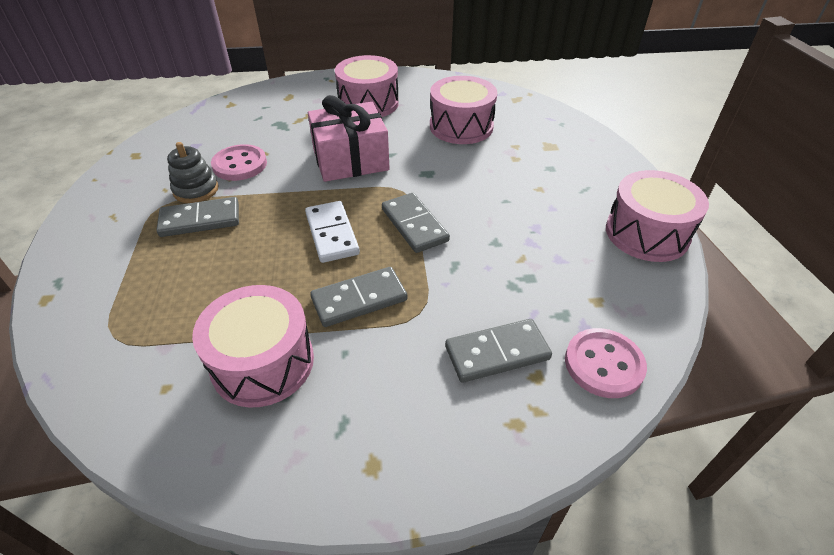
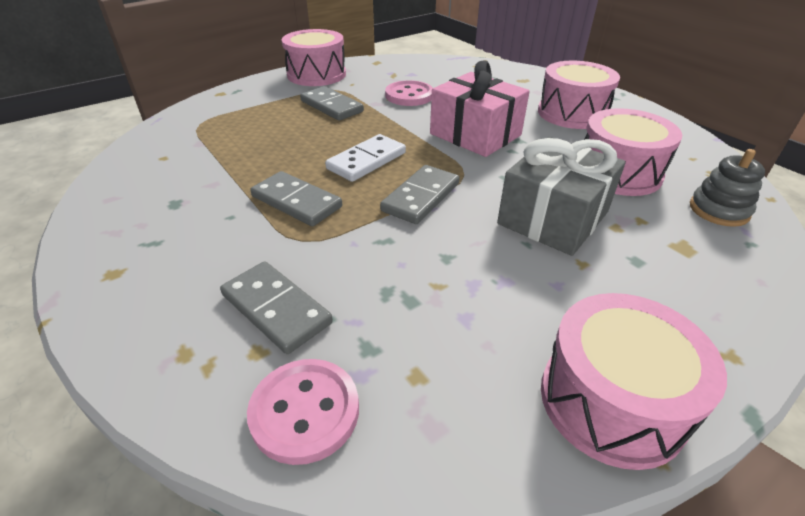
camera: 60 degrees right, 5 degrees down
grey stacking toy [167,142,219,203] -> grey stacking toy moved to [690,149,765,227]
pink drum [192,285,314,407] -> pink drum moved to [282,29,346,86]
none -> grey gift [497,137,626,256]

